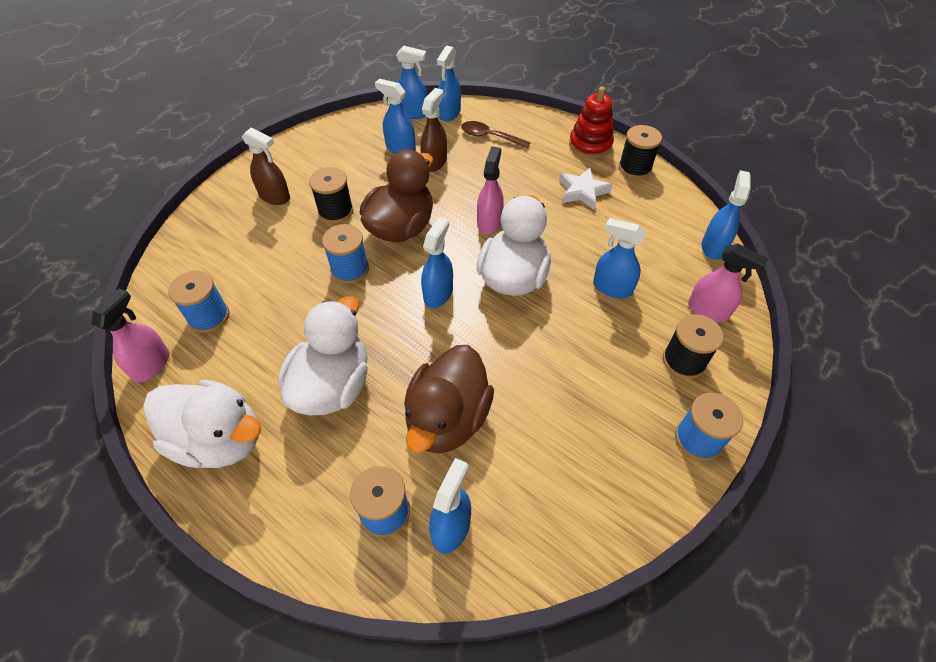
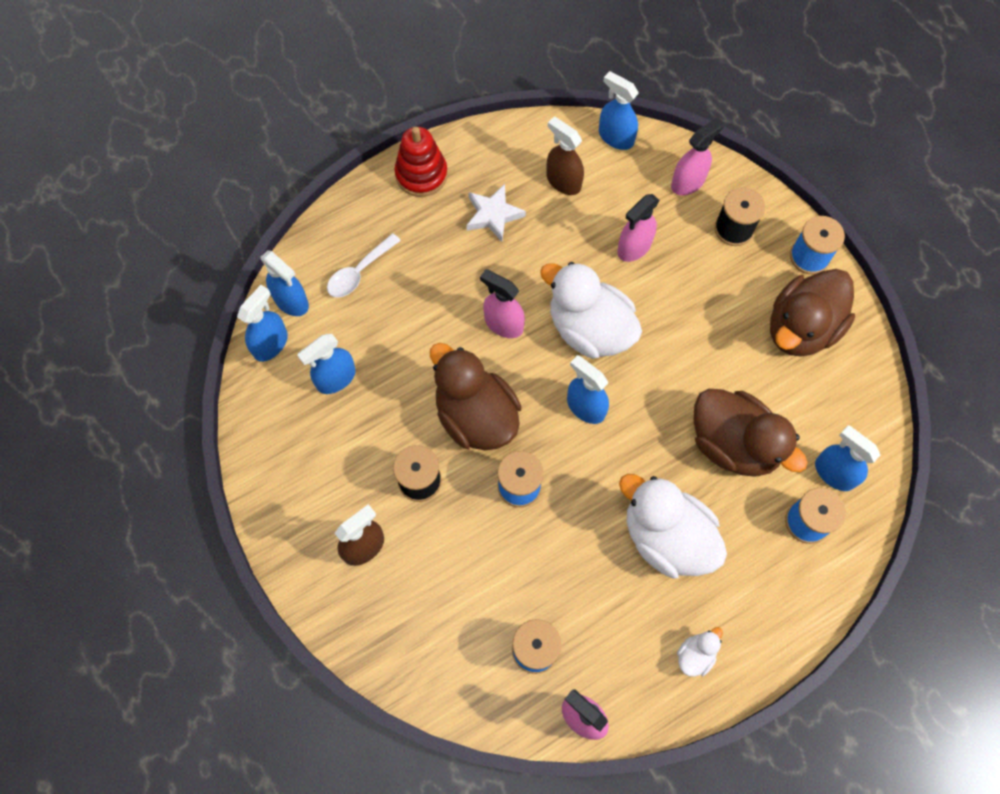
camera: 70 degrees left, 15 degrees up
white duck [143,380,262,468] -> white duck [677,627,723,677], size x0.44
brown spray bottle [420,88,447,172] -> brown spray bottle moved to [546,117,584,195]
brown spoon [461,121,531,148] -> white spoon [327,233,401,297]
blue spray bottle [593,218,646,298] -> pink spray bottle [617,194,659,262]
black spool [619,125,662,179] -> none
none -> brown duck [770,269,855,357]

